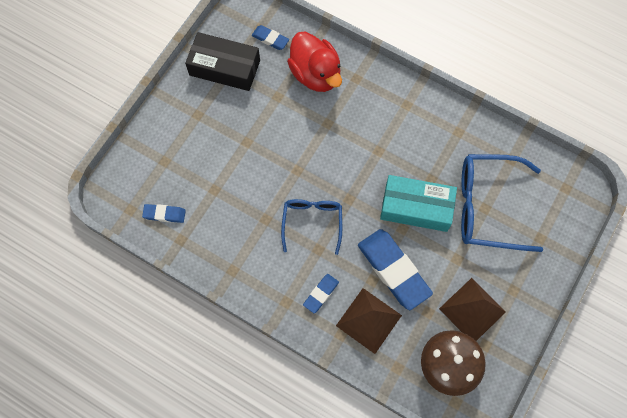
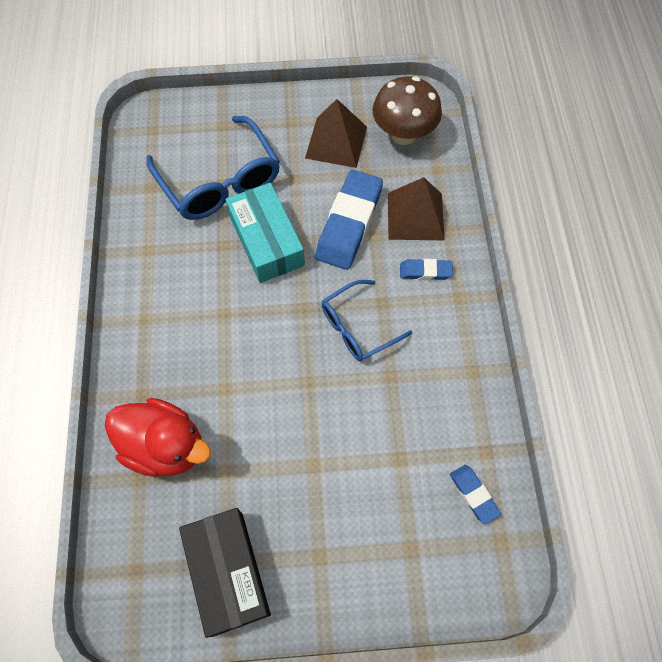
camera: 125 degrees left, 5 degrees down
blue eraser [252,25,289,50] -> none
red duck [287,31,342,92] -> red duck turned 90 degrees clockwise [105,398,211,477]

